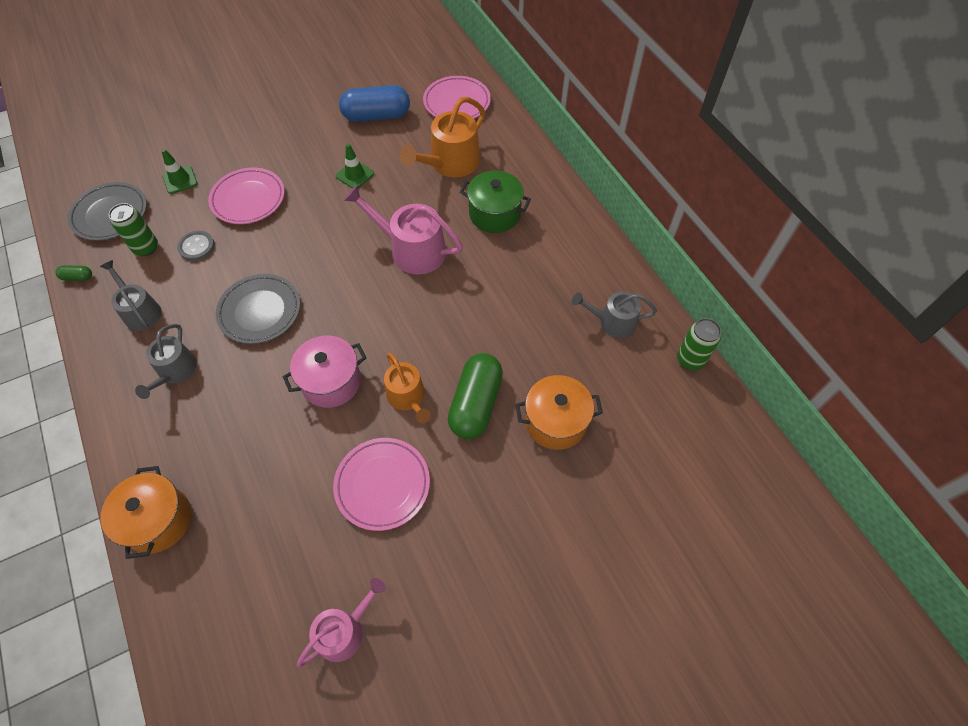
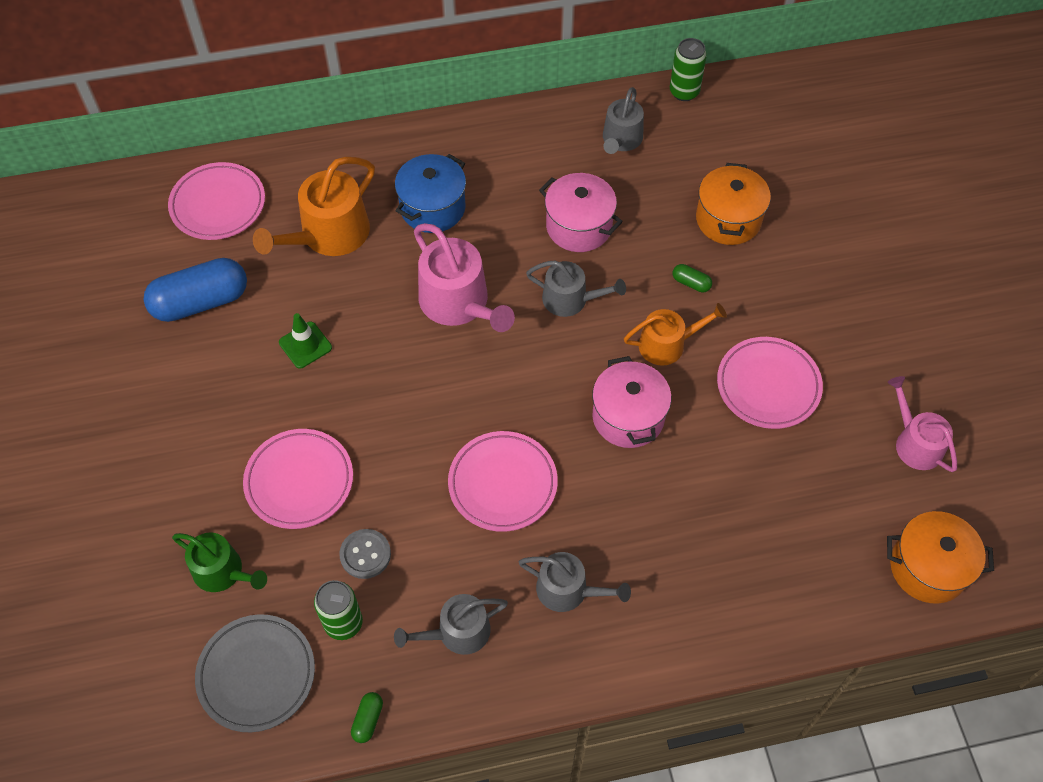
camera: 75 degrees left, 0 degrees up
orange pot [101,466,191,559] -> orange pot moved to [887,511,994,604]
green traffic cone [161,149,198,194] -> green watering can [172,532,267,592]
grey plate [216,274,300,344] -> pink plate [448,431,558,532]
blue capsule [339,85,410,122] -> blue capsule turned 60 degrees clockwise [143,258,247,322]
pink watering can [344,185,463,275] -> pink watering can turned 75 degrees counterclockwise [414,223,515,332]
orange watering can [400,97,485,178] -> orange watering can turned 75 degrees clockwise [253,157,375,256]
green capsule [448,353,503,439] -> green capsule [673,264,712,292], size x0.42
green pot [460,171,531,233] -> blue pot [395,154,466,233]
none -> grey watering can [526,260,626,317]
none -> pink pot [539,173,623,252]

